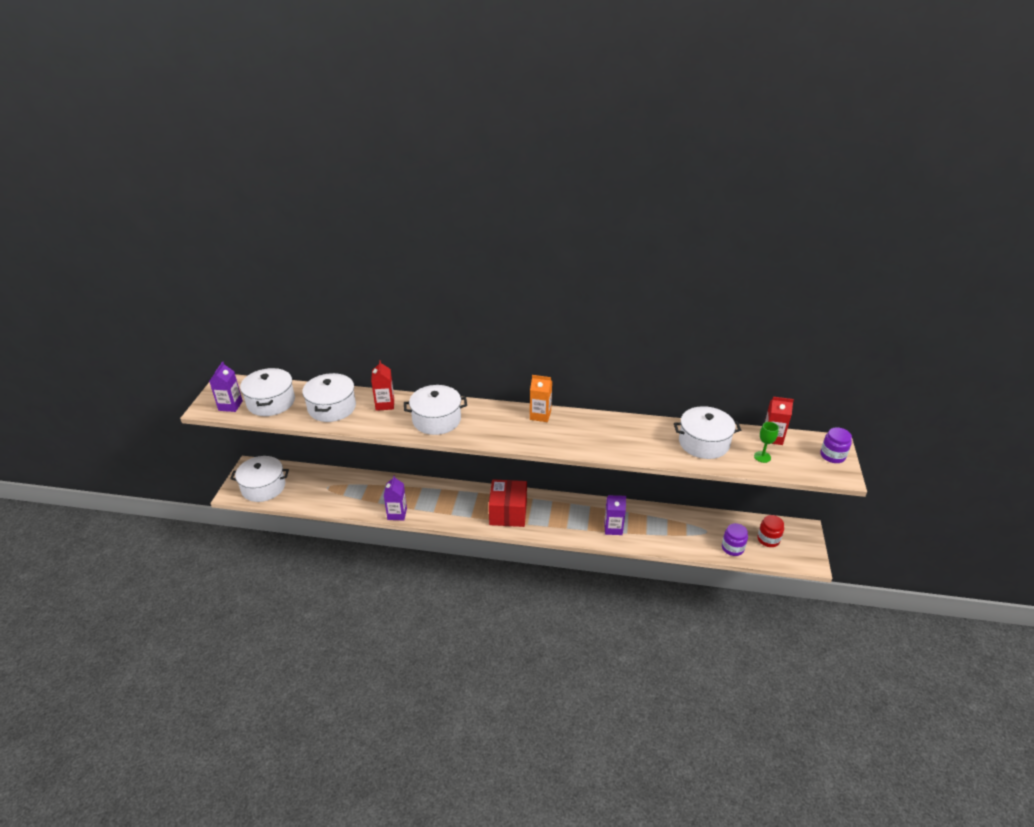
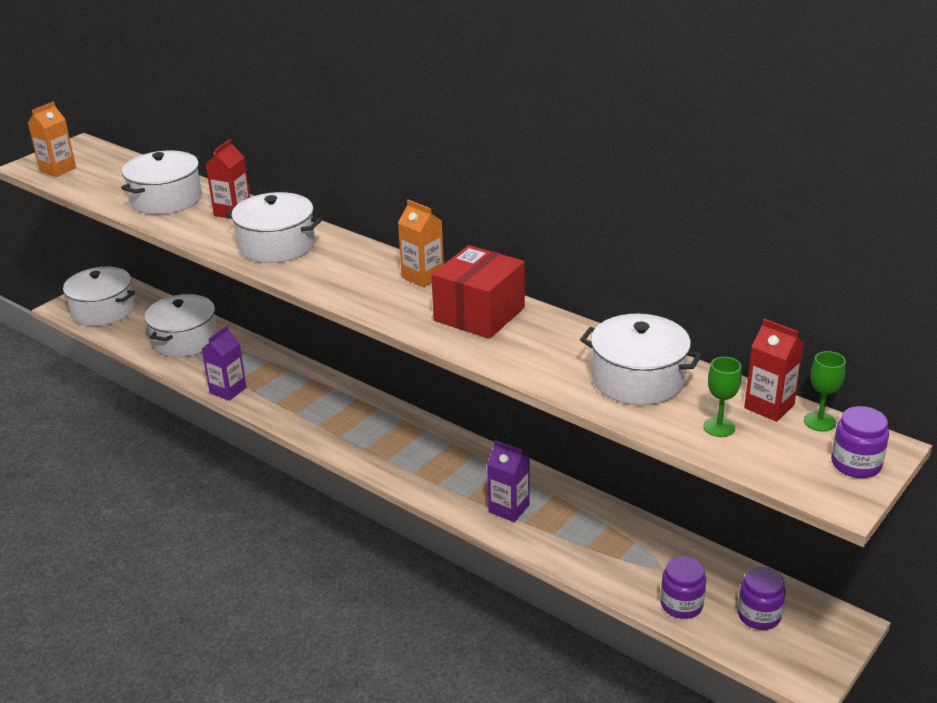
camera: 30 degrees right, 5 degrees down
purple carton [209,362,243,412] -> orange carton [28,102,76,177]
white pot [240,368,295,416] -> white pot moved to [145,294,217,357]
red box [489,480,527,527] -> red box moved to [431,245,525,339]
red jar [757,515,784,547] -> purple jar [738,567,786,630]
none -> green goblet [804,351,846,432]

